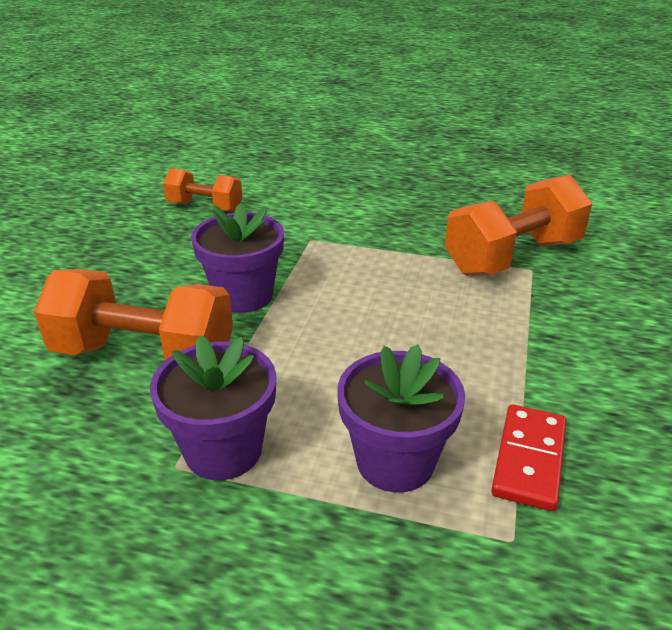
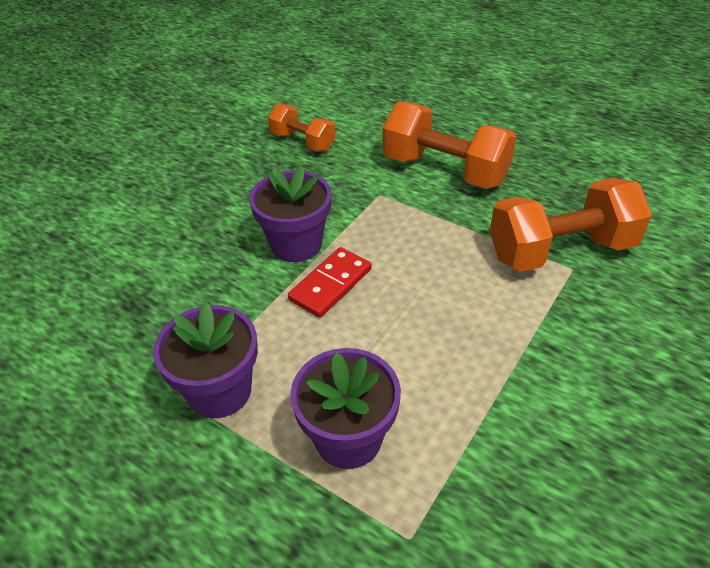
camera: 20 degrees right, 10 degrees up
orange dumbbell [34,269,233,361] -> orange dumbbell moved to [383,101,516,189]
red domino [491,404,566,511] -> red domino moved to [288,247,372,318]

